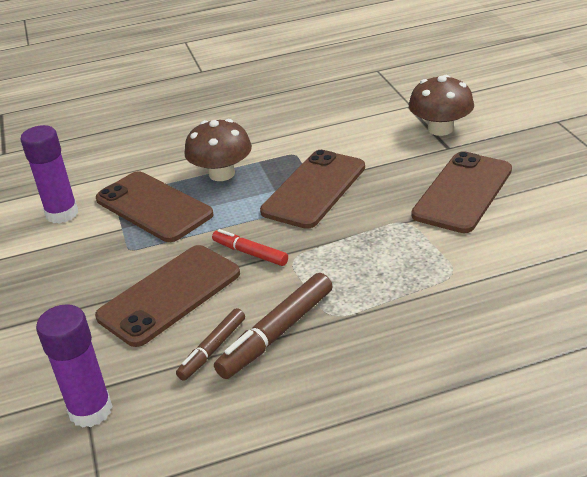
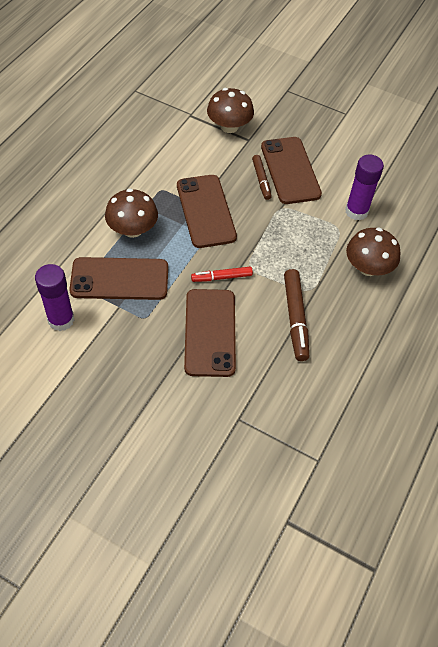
camera: 50 degrees left, 20 degrees up
purple glue stick [36,304,113,428] -> purple glue stick moved to [345,155,384,220]
brown marker [176,308,245,381] -> brown marker moved to [252,155,272,200]
none -> brown mushroom [346,227,401,276]

